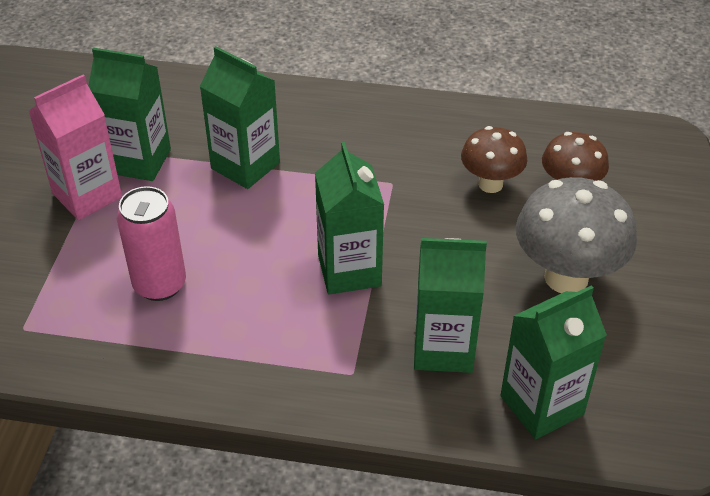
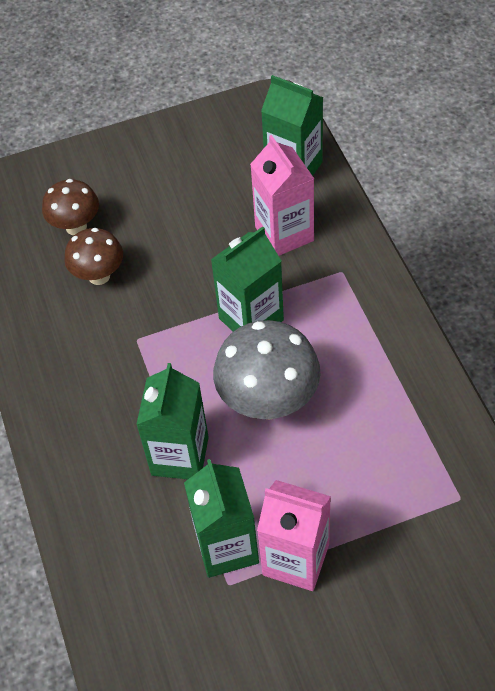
camera: 115 degrees left, 10 degrees up
pink can [117,186,186,301] -> none
green carton [414,238,487,373] -> pink carton [250,135,314,256]
grey mushroom [516,177,637,293] -> grey mushroom moved to [213,320,320,420]

